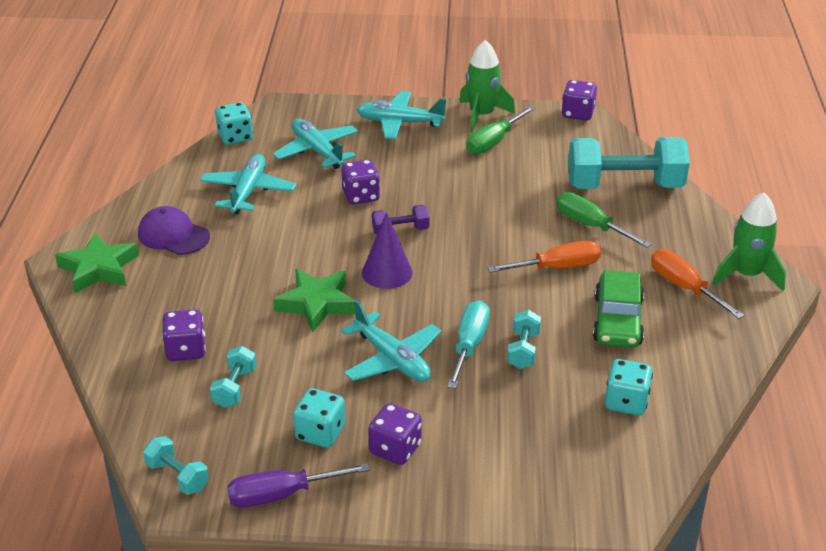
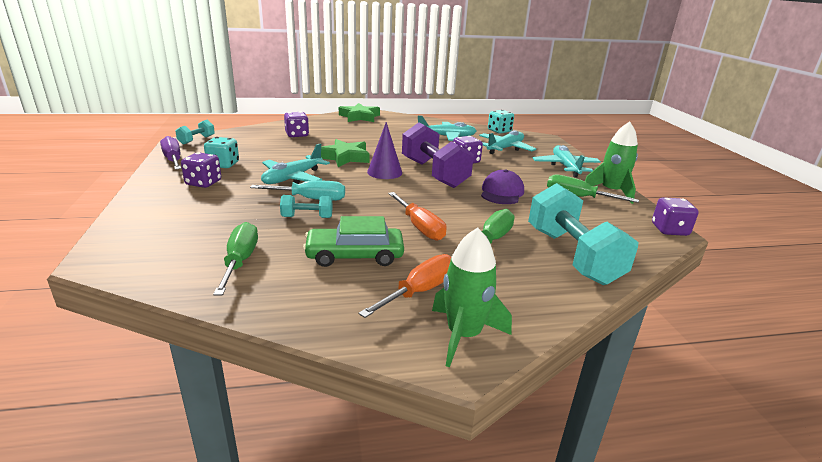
camera: 75 degrees right, 10 degrees down
purple cap [138,206,210,255] -> purple cap moved to [481,169,524,204]
turquoise dumbbell [210,346,257,408] -> none
purple dumbbell [372,205,429,234] -> purple dumbbell [402,122,474,188], size x2.16
turquoise dice [605,359,653,415] -> green screwdriver [213,222,258,296]

